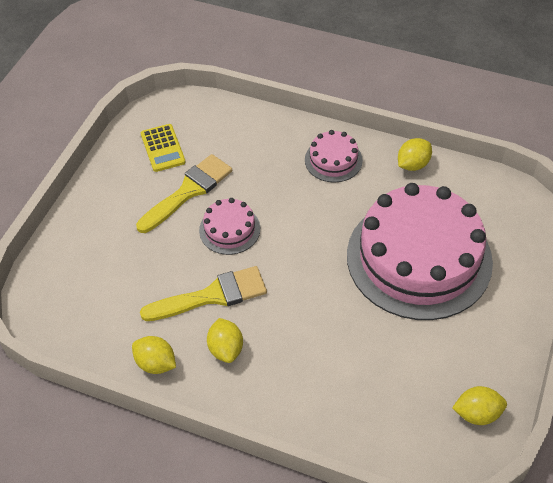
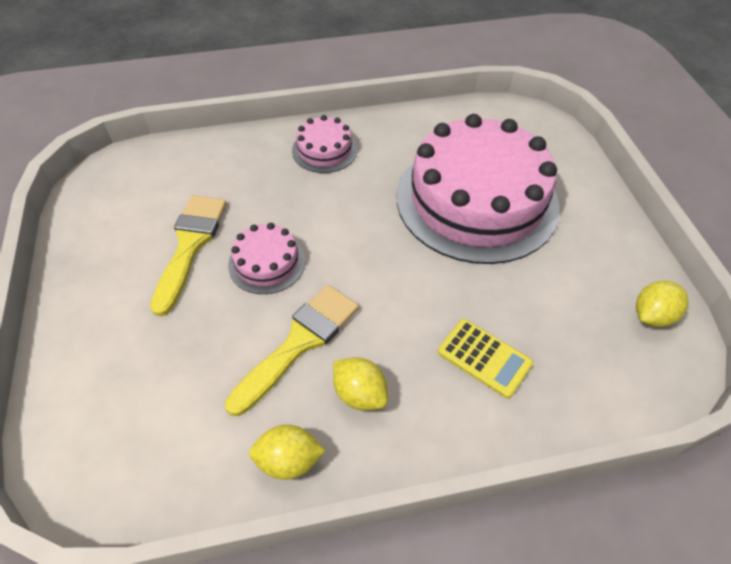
camera: 35 degrees left, 0 degrees up
yellow calculator [141,124,186,172] -> yellow calculator moved to [438,319,533,398]
yellow lemon [398,138,432,171] -> none

